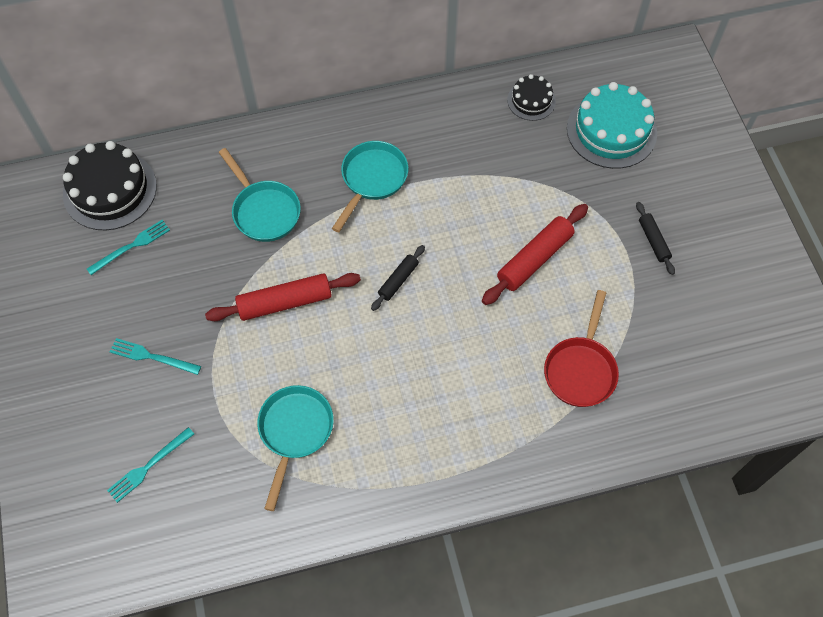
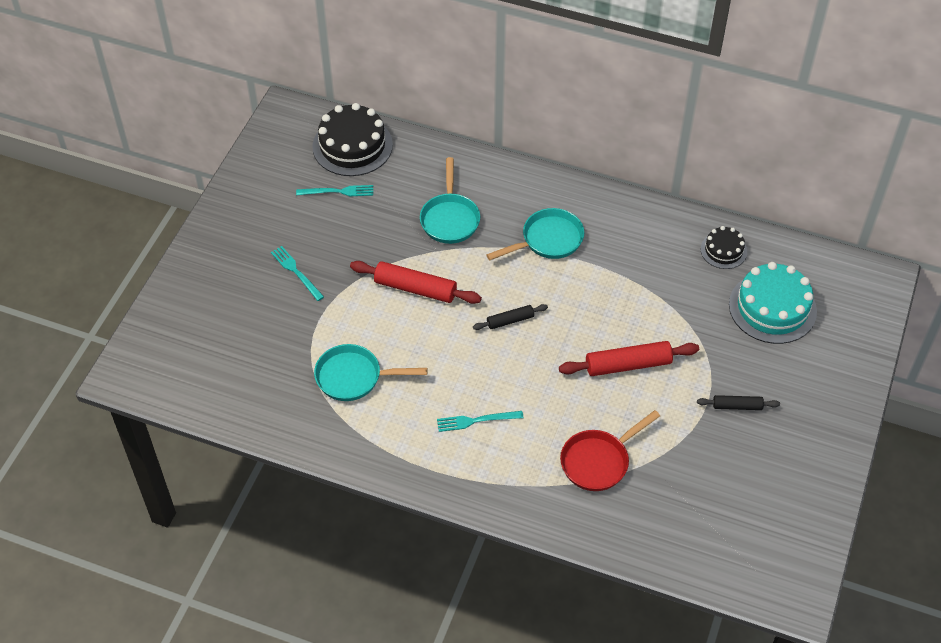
camera: 35 degrees right, 10 degrees down
turquoise fork [107,427,194,503] -> turquoise fork moved to [437,411,524,432]
turquoise pan [257,385,334,511] -> turquoise pan turned 135 degrees counterclockwise [314,344,428,401]
black rolling pin [636,202,675,275] -> black rolling pin turned 75 degrees clockwise [697,395,780,410]

